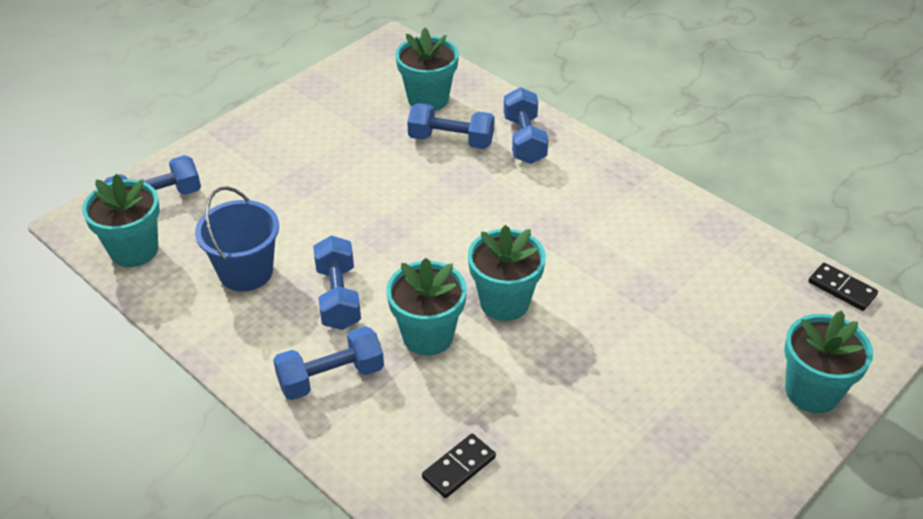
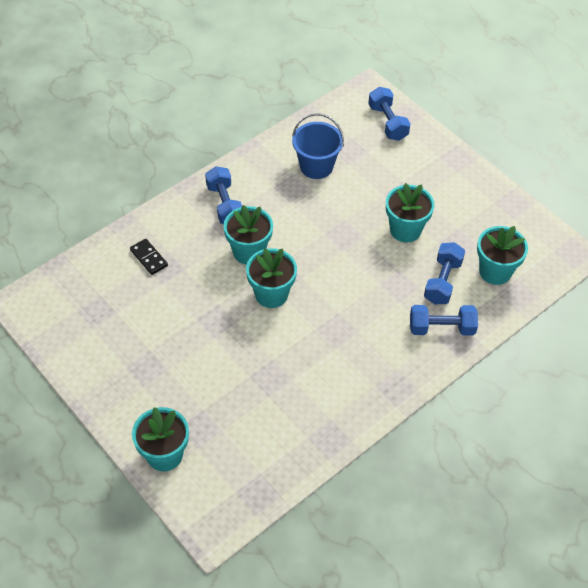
camera: 95 degrees right, 10 degrees up
turquoise flower pot [82,174,160,267] -> turquoise flower pot moved to [386,183,434,243]
blue dumbbell [313,236,361,330] -> none
black domino [808,263,878,311] -> none

